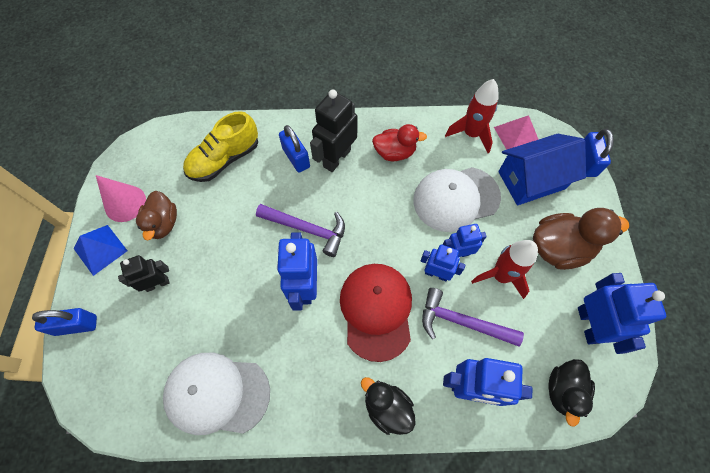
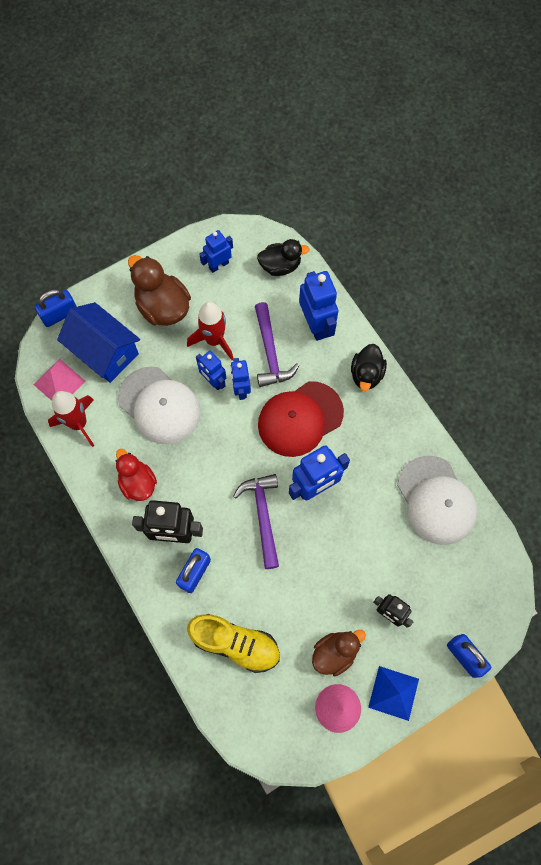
camera: 120 degrees left, 5 degrees up
blue robot [578,273,666,354] -> blue robot [199,230,233,273], size x0.62

